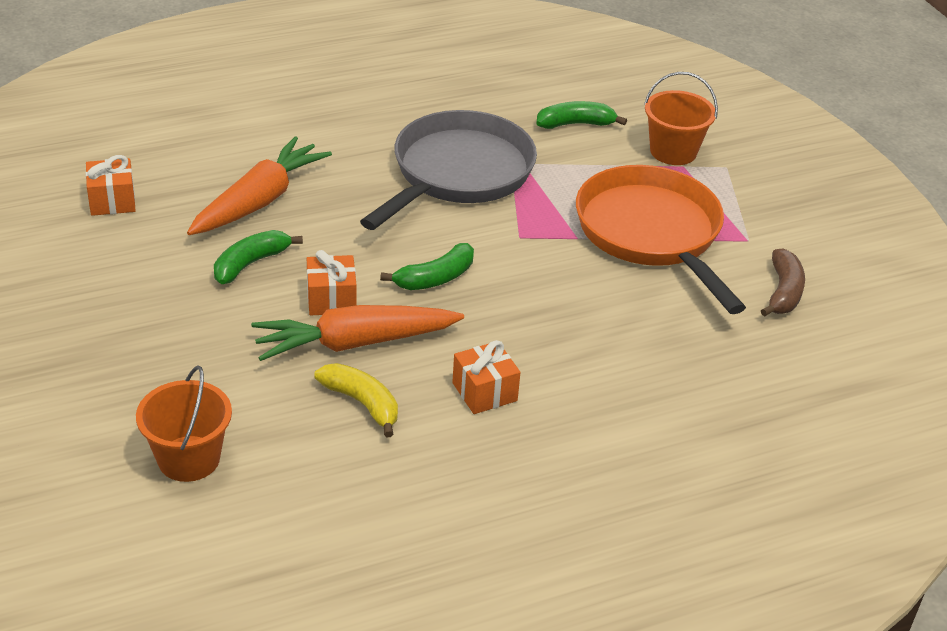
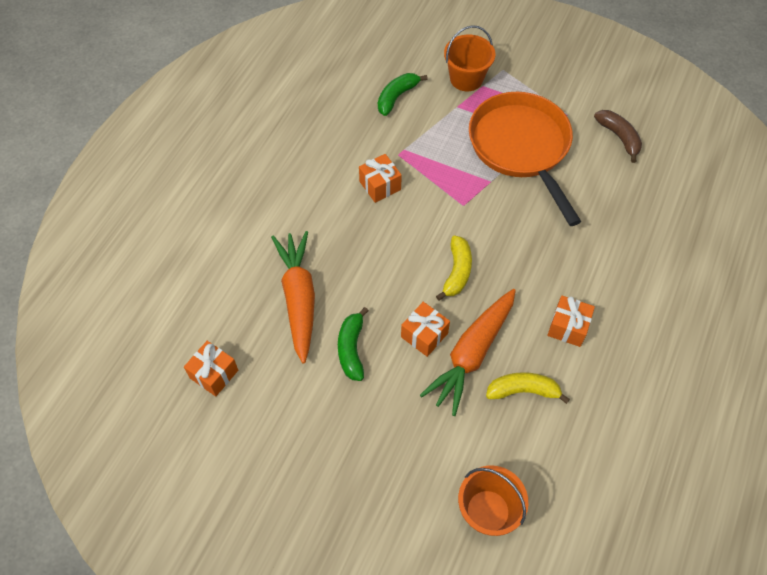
camera: 40 degrees left, 20 degrees up
grey pan [360,110,537,230] -> orange gift [359,154,402,203]
green banana [380,243,474,290] -> yellow banana [436,236,472,301]
orange pan [576,165,746,314] -> orange pan turned 45 degrees clockwise [469,92,582,226]

